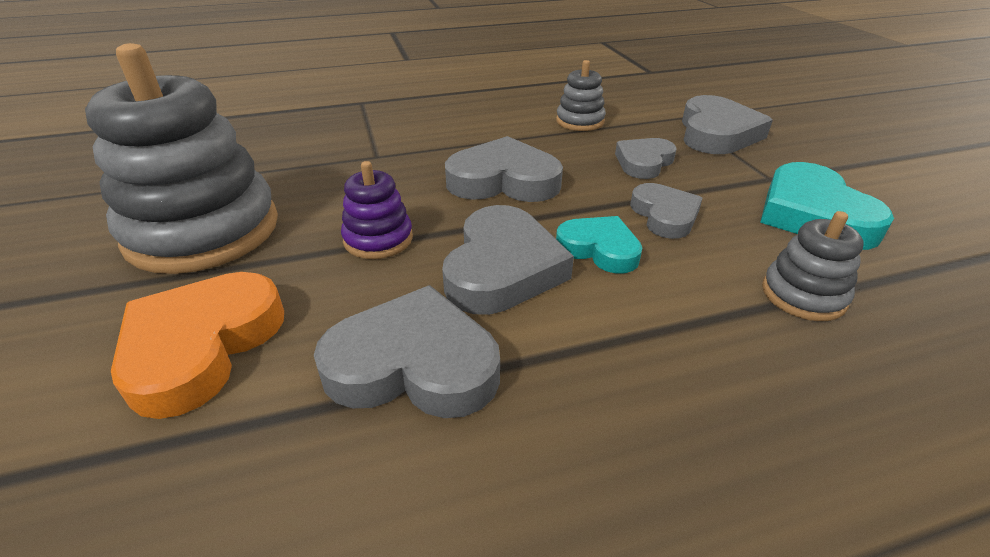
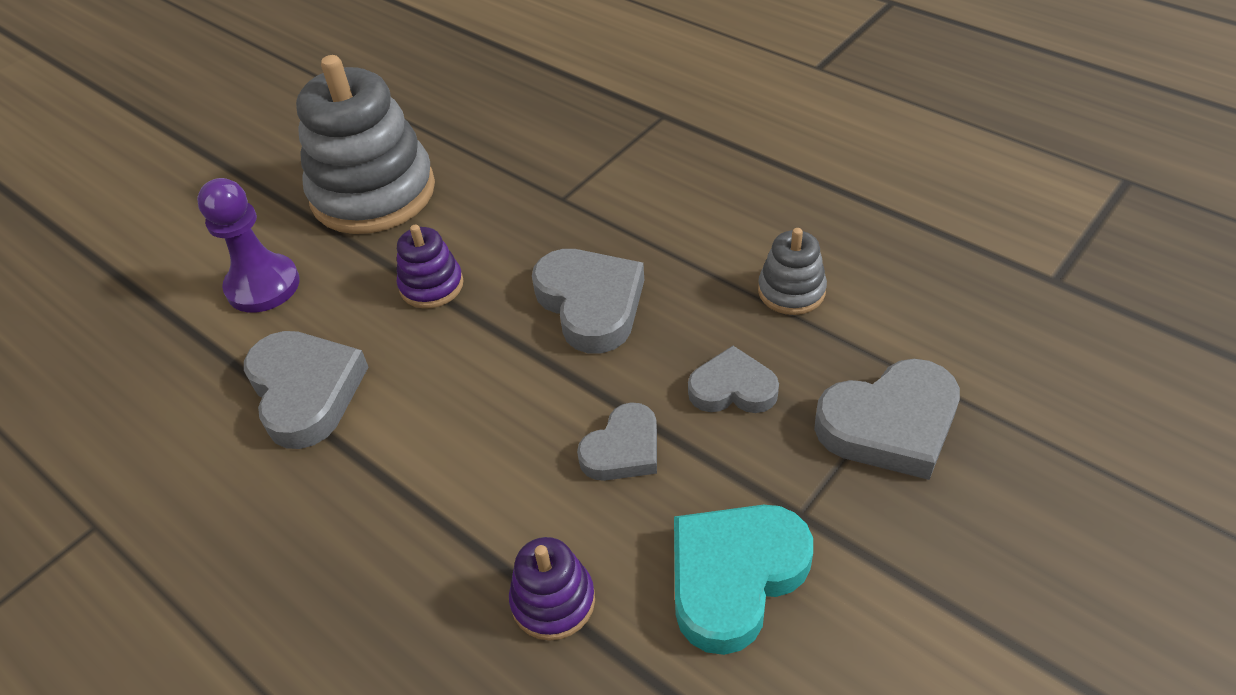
camera: 60 degrees right, 10 degrees up
orange heart [111,272,284,419] -> purple pawn [197,178,300,313]
grey heart [442,205,574,315] -> none
turquoise heart [556,216,642,273] -> none
grey stacking toy [762,211,864,321] -> purple stacking toy [509,537,595,641]

